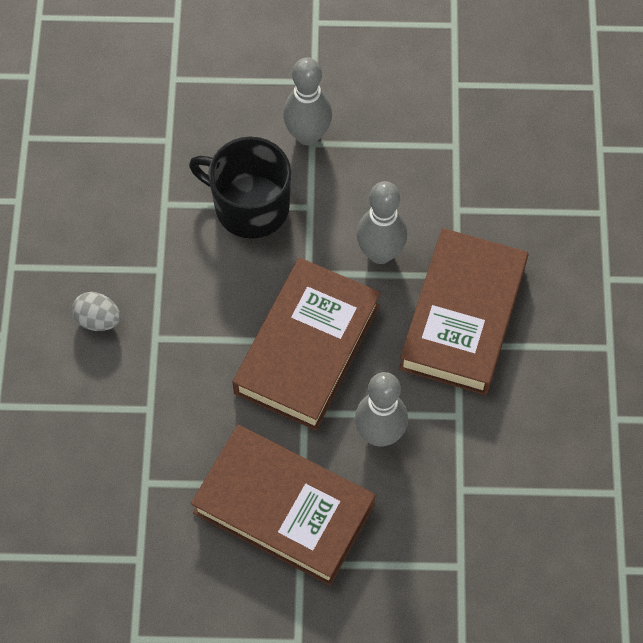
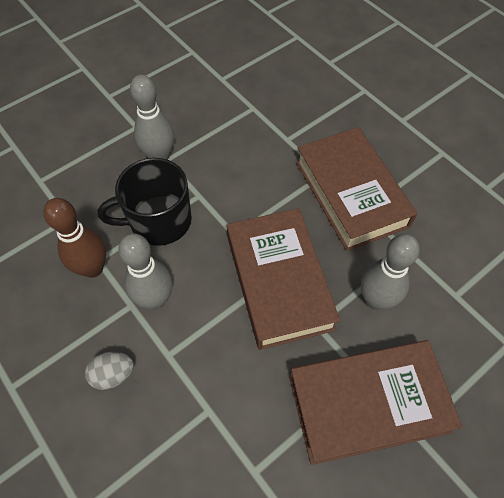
camera: 40 degrees left, 5 degrees down
grey bowling pin [357,181,407,264] -> grey bowling pin moved to [118,233,173,310]
none -> brown bowling pin [43,198,106,278]

